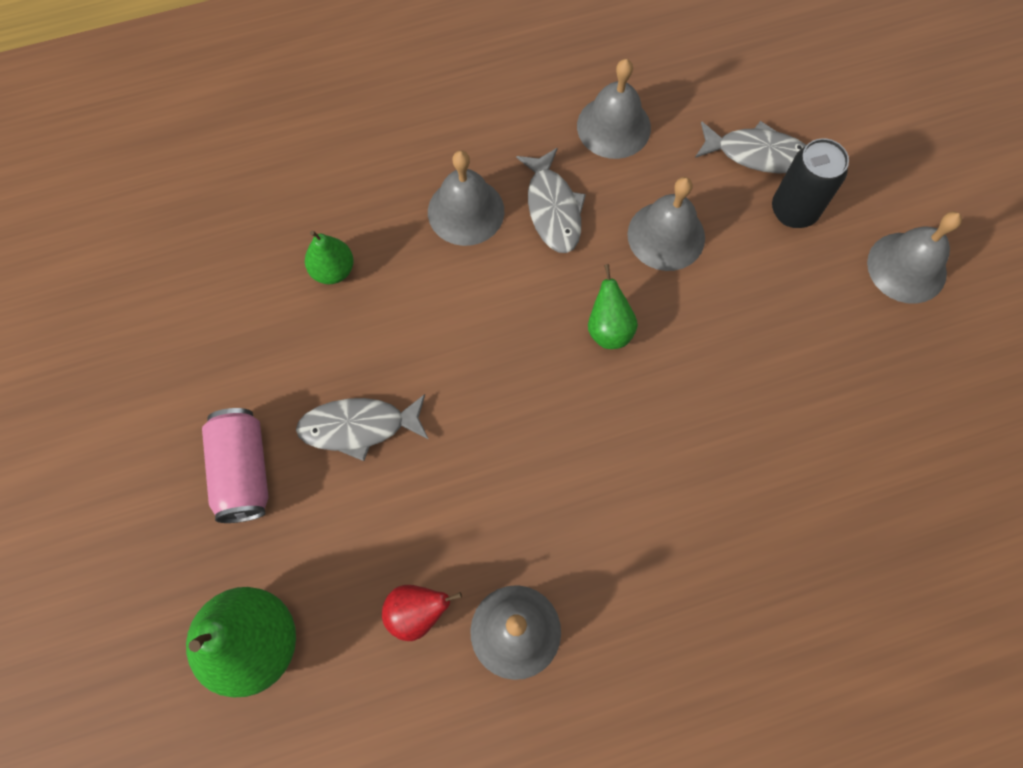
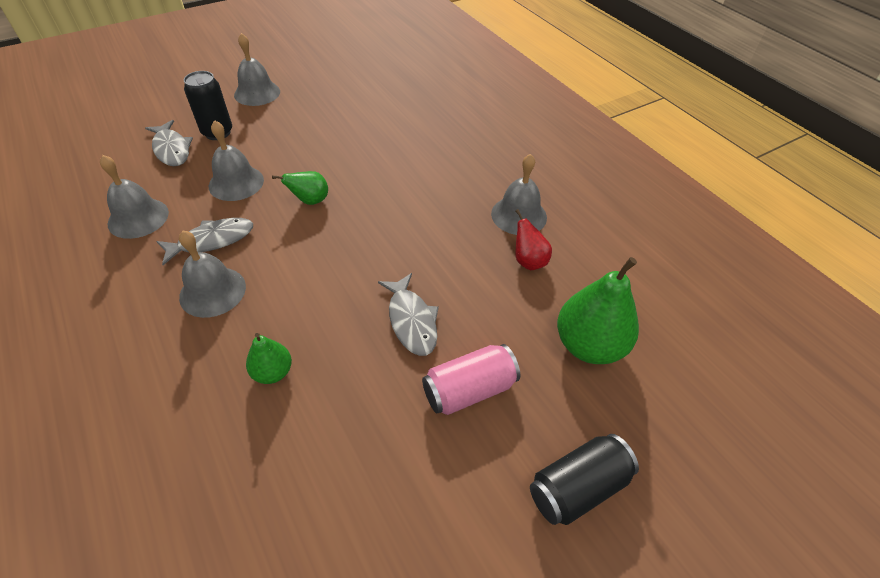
camera: 105 degrees left, 20 degrees down
grey fish [695,121,807,173] -> grey fish turned 150 degrees clockwise [145,120,193,166]
none -> black can [530,434,639,525]

